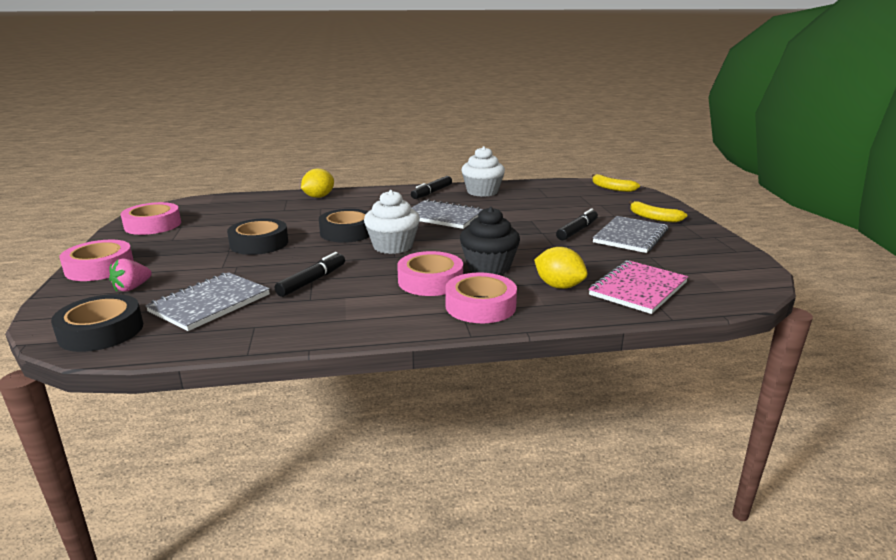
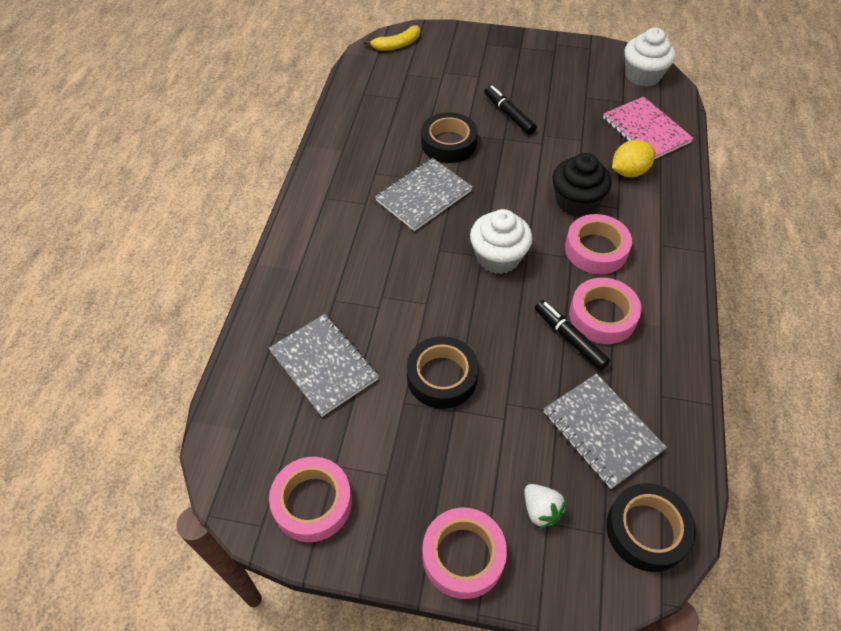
camera: 70 degrees left, 30 degrees up
pink strawberry [109,259,152,292] -> white strawberry [524,484,566,529]
yellow lemon [301,169,334,198] -> none
black tape [319,209,369,243] -> black tape moved to [421,112,478,163]
black marker [411,176,452,199] -> none
pink tape [445,273,517,323] -> pink tape moved to [569,278,642,344]
white cupcake [461,146,505,197] -> white cupcake moved to [624,28,675,87]
grey notebook [593,216,668,253] -> grey notebook moved to [269,314,379,417]
yellow banana [629,201,687,223] -> none

